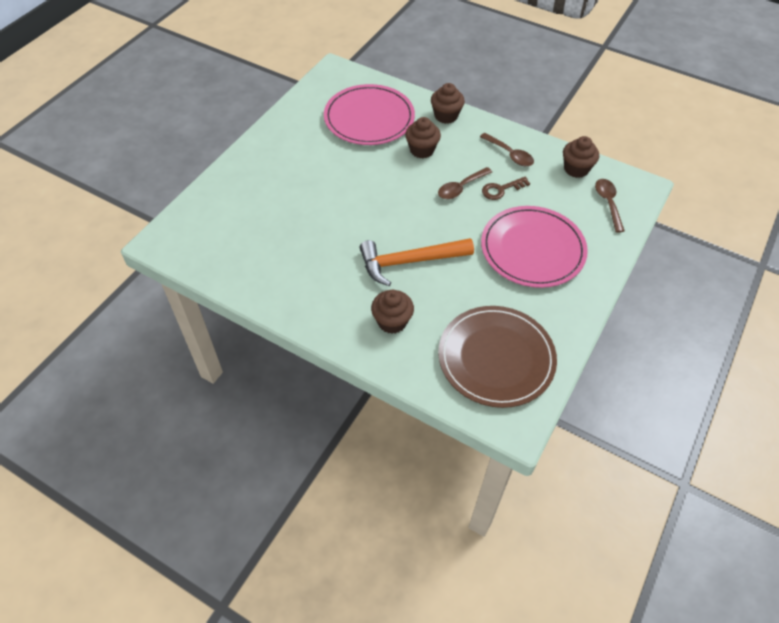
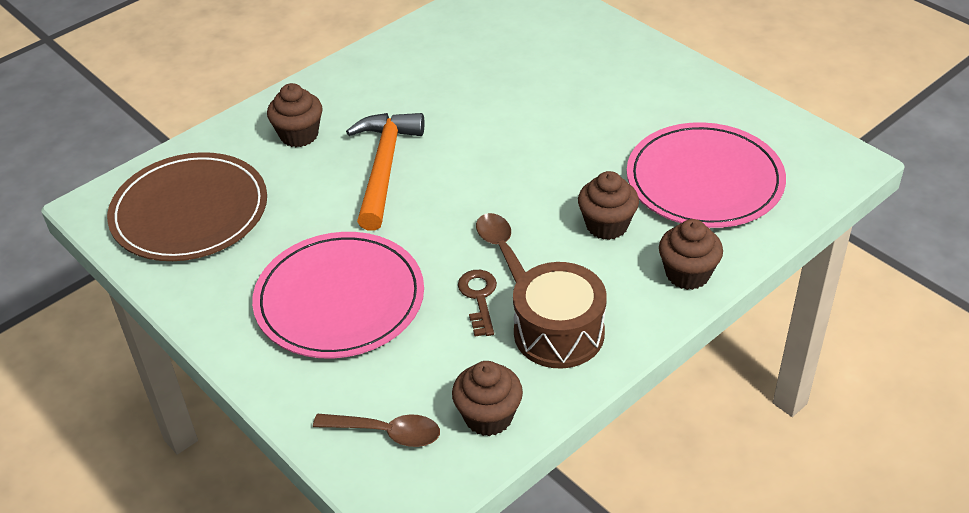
camera: 110 degrees right, 10 degrees down
brown spoon [480,133,534,166] -> brown drum [513,262,607,369]

